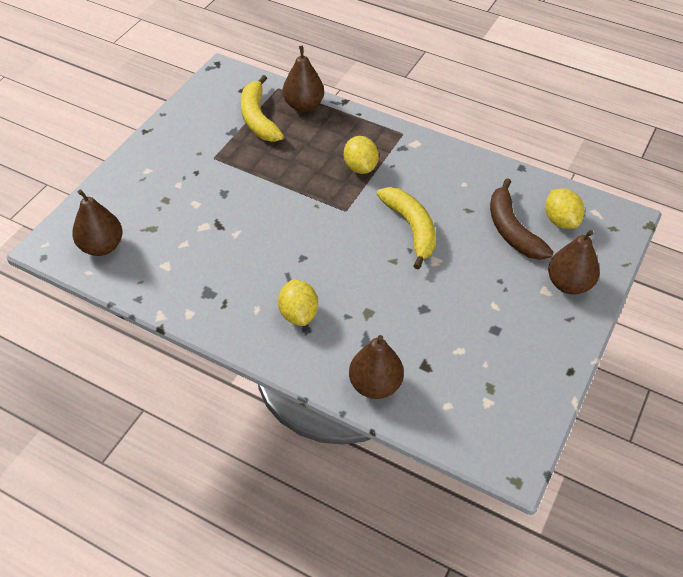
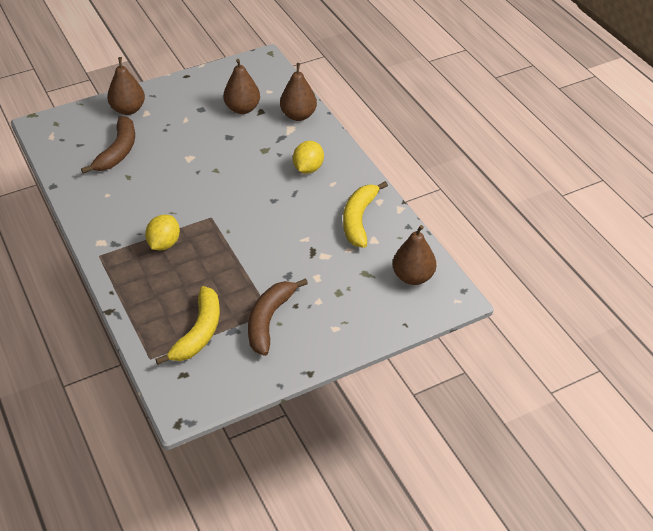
camera: 145 degrees left, 5 degrees down
brown pear [283,46,324,112] -> brown pear moved to [223,59,260,114]
yellow banana [377,187,436,269] -> yellow banana moved to [343,181,388,248]
yellow lemon [545,189,584,229] -> none
none -> brown banana [248,278,308,356]

